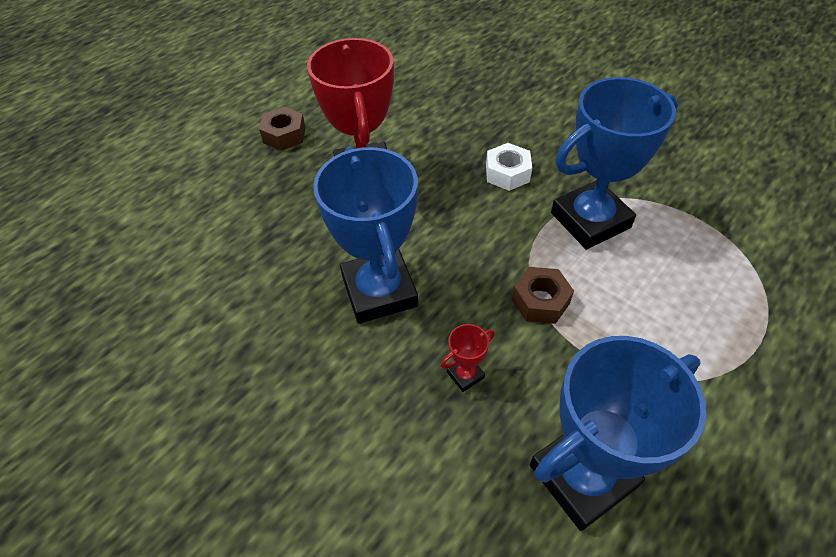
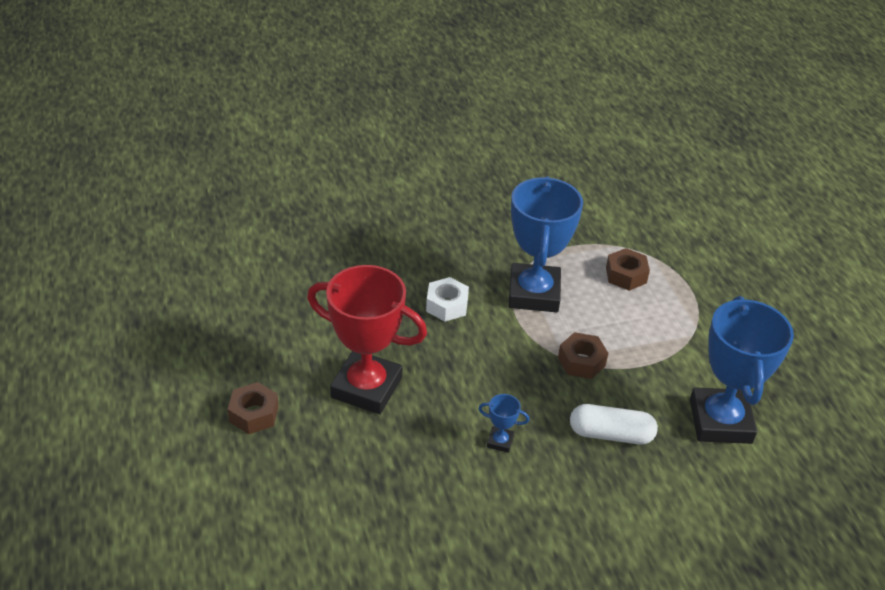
camera: 60 degrees left, 10 degrees down
blue trophy [313,146,418,324] -> blue trophy [478,394,529,453], size x0.40
red trophy [440,324,494,392] -> white capsule [570,404,658,445]
none -> brown nut [606,248,650,291]

